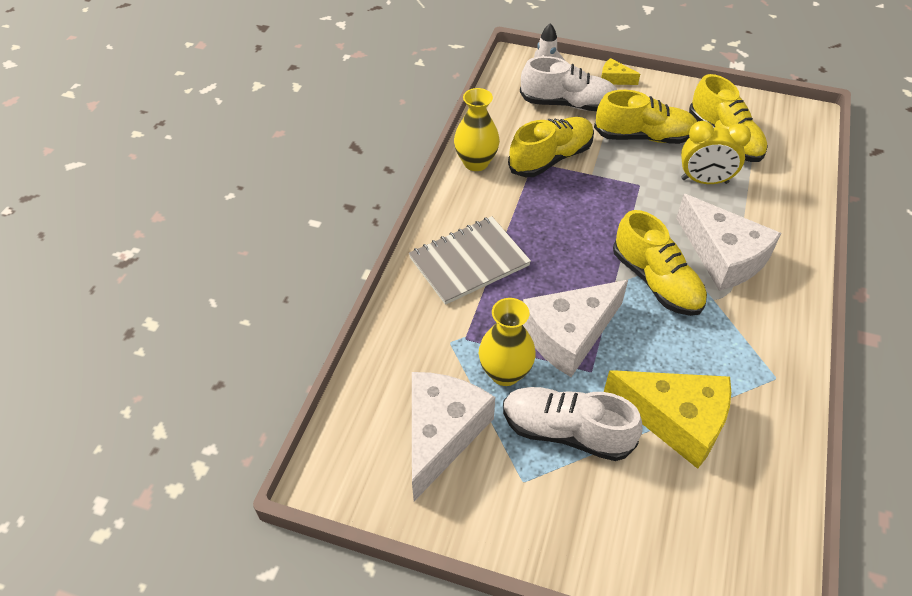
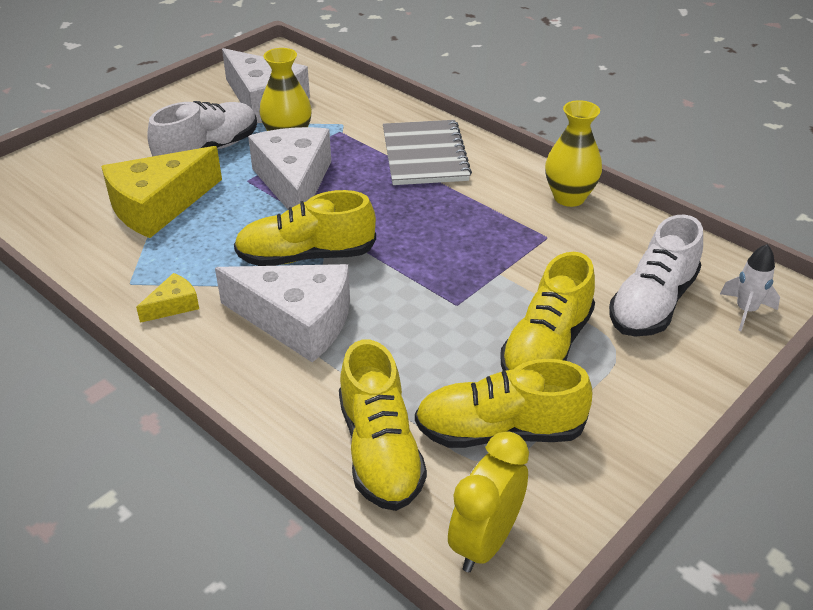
camera: 115 degrees right, 10 degrees down
yellow shoe [508,117,594,177] -> yellow shoe moved to [339,340,427,511]
yellow cheese [601,58,640,85] -> yellow cheese moved to [136,273,199,323]
white cheese [676,194,781,291] -> white cheese turned 150 degrees counterclockwise [215,264,350,363]
yellow clock [681,121,751,184] -> yellow clock moved to [448,431,529,572]

